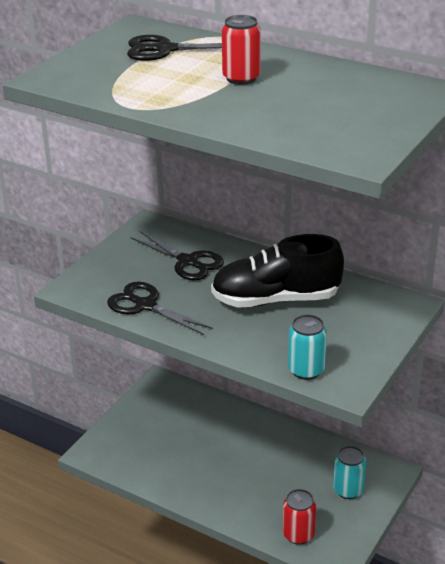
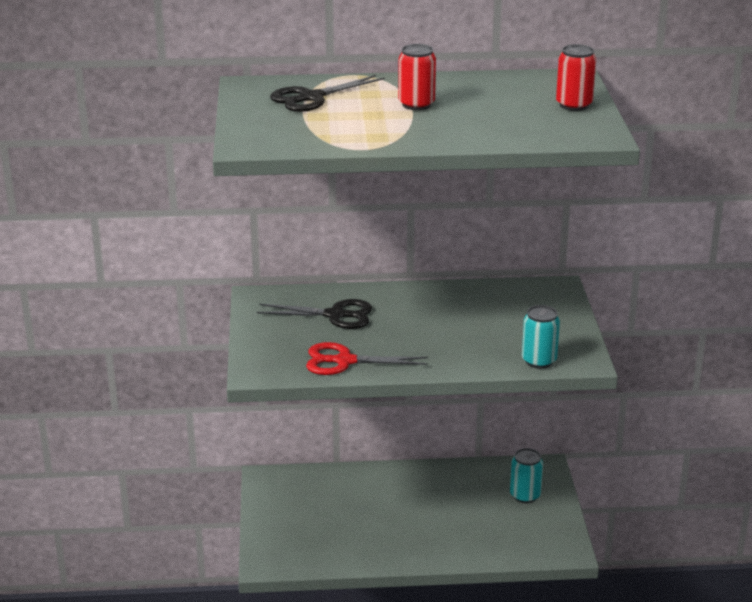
camera: 35 degrees left, 5 degrees down
black scissors [107,282,213,335] -> red scissors [306,342,428,375]
black shoe [211,234,344,308] -> none
red can [283,489,316,545] -> red can moved to [556,44,596,111]

